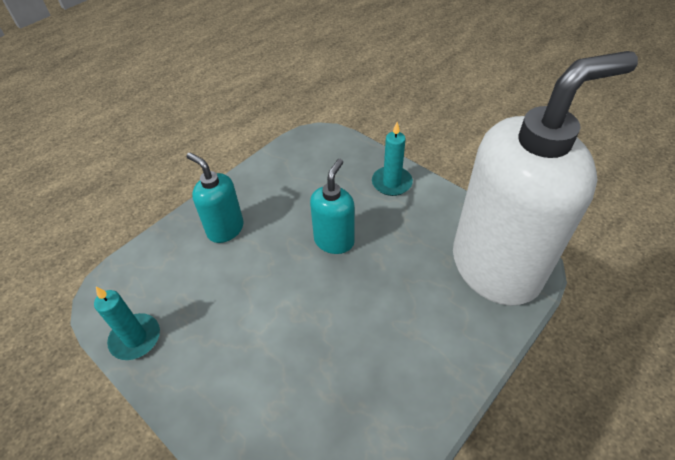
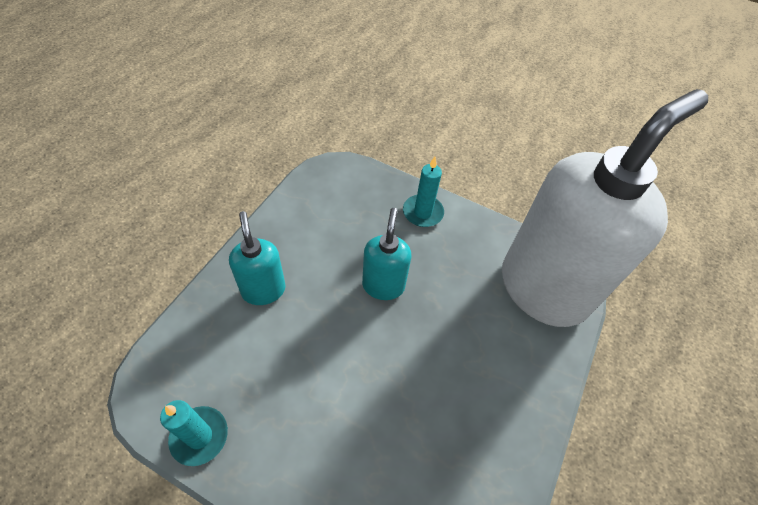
camera: 20 degrees left, 5 degrees up
turquoise soap dispenser [186,153,244,243] -> turquoise soap dispenser turned 45 degrees clockwise [229,211,286,305]

